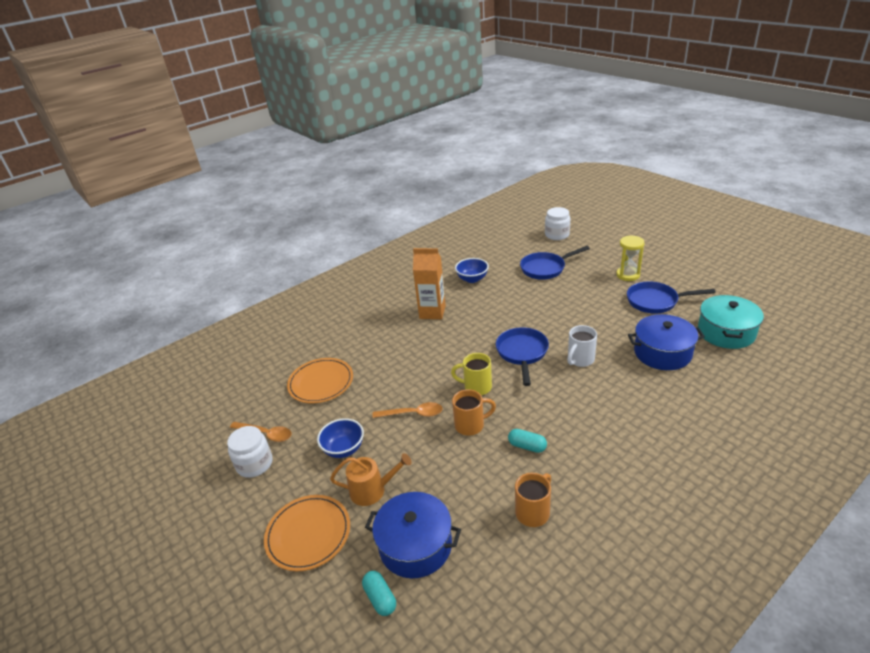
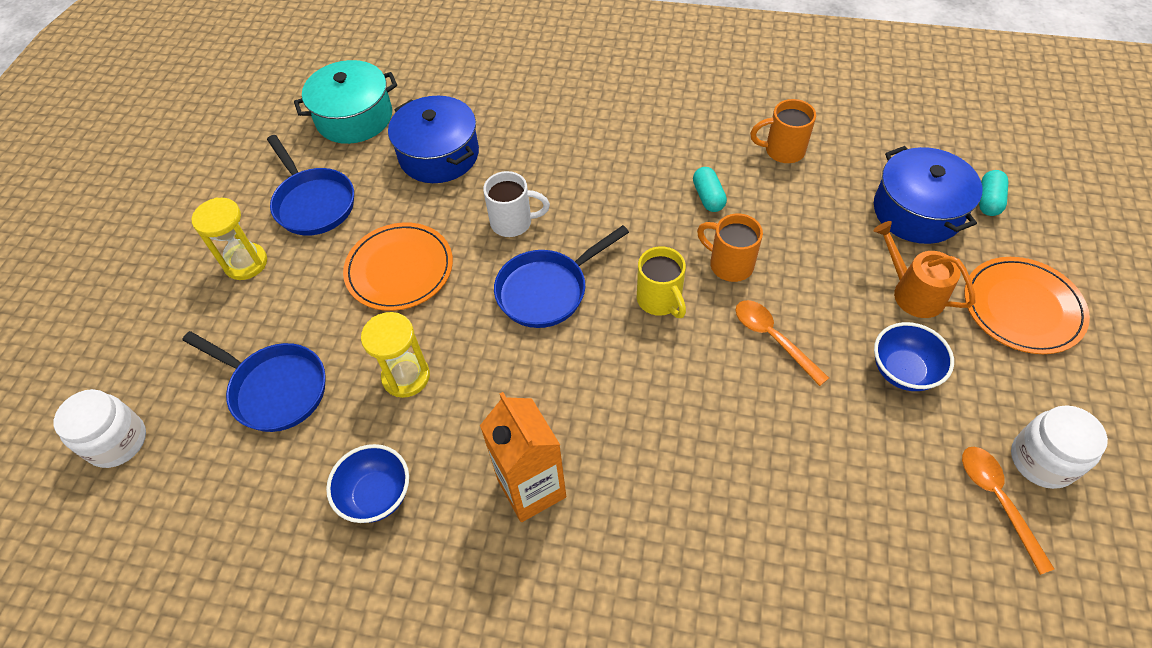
camera: 130 degrees left, 20 degrees up
orange plate [287,358,353,403] -> orange plate moved to [343,223,453,311]
none -> yellow hourglass [361,312,430,398]

